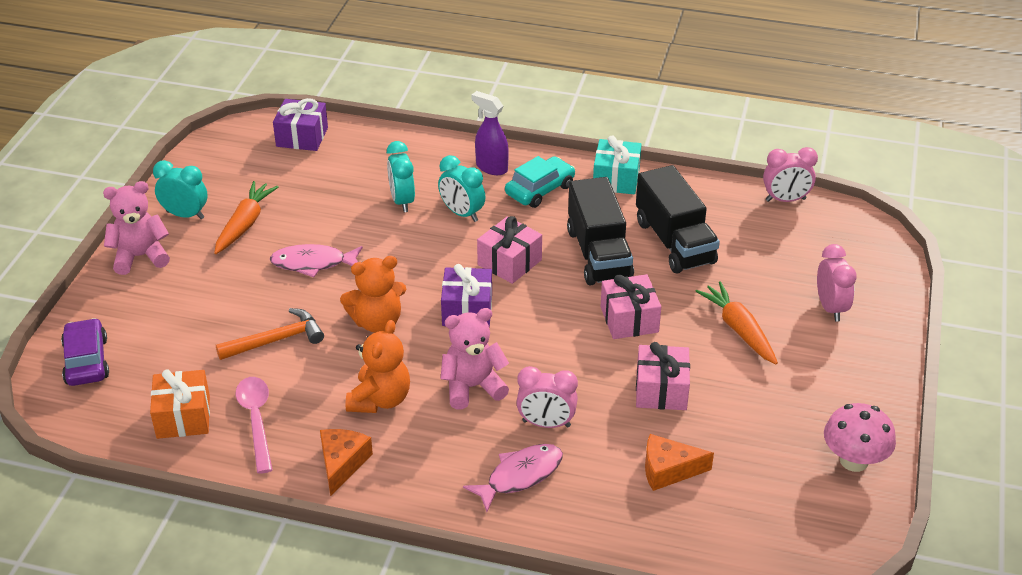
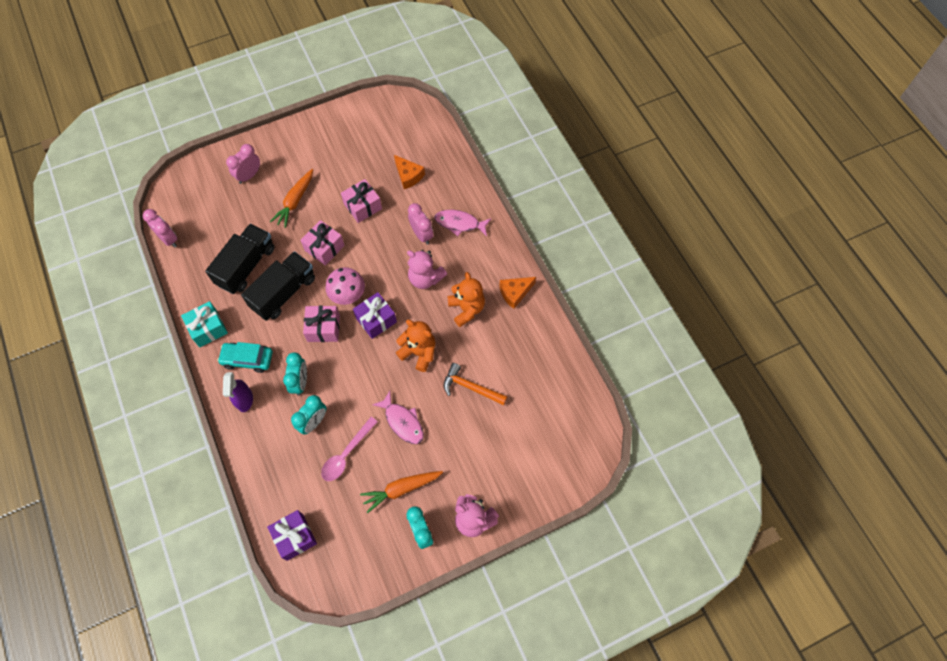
camera: 130 degrees left, 25 degrees up
purple car [61,318,109,386] -> none
orange gift [150,369,210,439] -> none
pink spoon [236,377,273,474] -> pink spoon moved to [321,417,378,481]
orange teddy bear [345,320,410,413] -> orange teddy bear turned 90 degrees clockwise [447,272,485,327]
pink mushroom [824,403,896,472] -> pink mushroom moved to [326,267,365,305]

